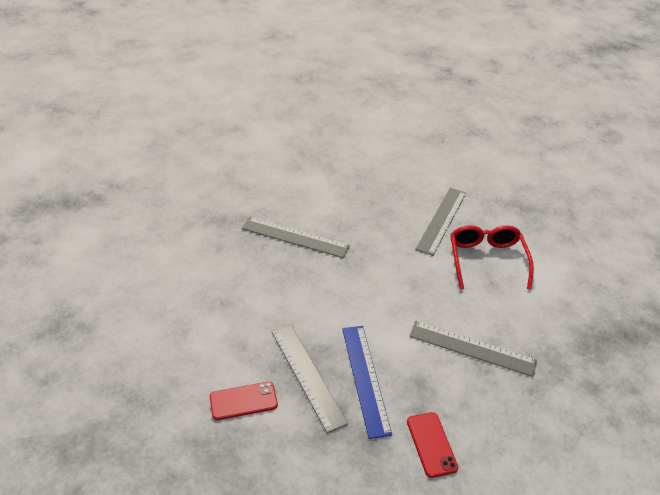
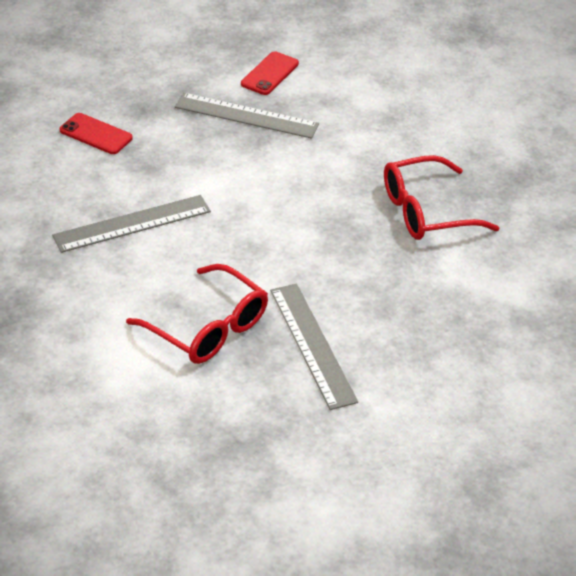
camera: 135 degrees right, 0 degrees up
grey ruler [242,217,350,258] -> red glasses [384,155,499,240]
blue ruler [342,326,392,439] -> none

